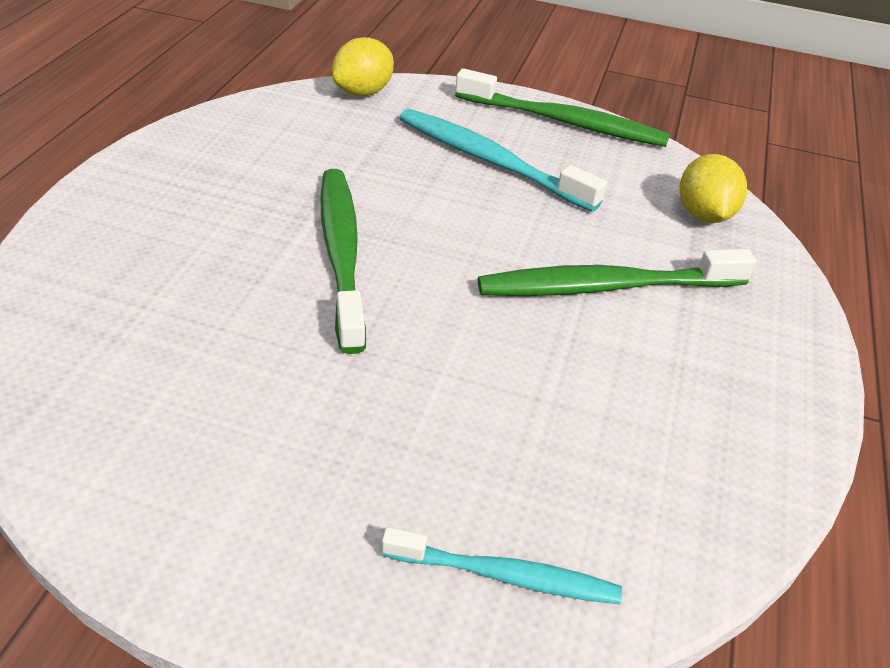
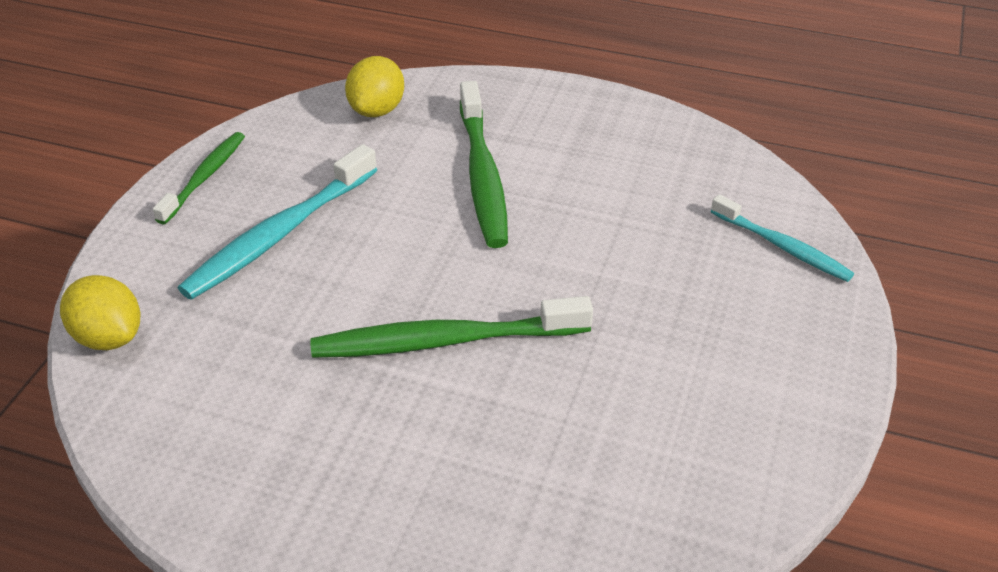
camera: 85 degrees left, 0 degrees up
turquoise toothbrush [382,527,622,604] -> turquoise toothbrush turned 120 degrees clockwise [711,194,854,282]
green toothbrush [455,68,670,147] -> green toothbrush [153,132,245,224], size x0.62
yellow lemon [679,154,747,223] -> yellow lemon turned 75 degrees counterclockwise [345,56,404,117]

